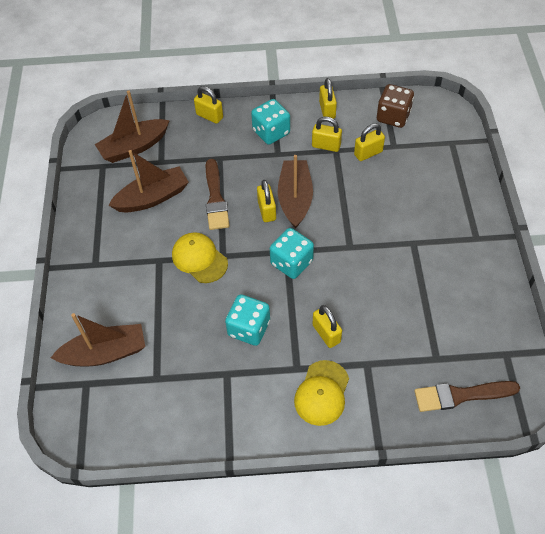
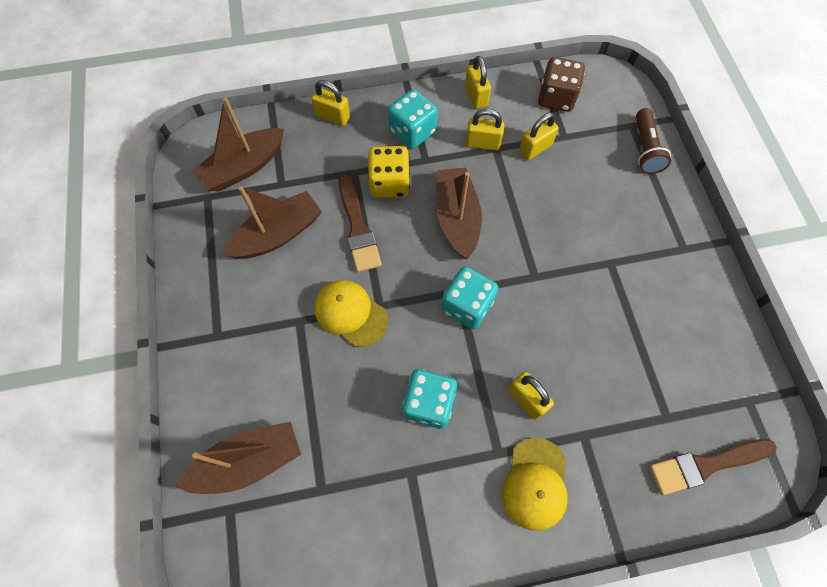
camera: 10 degrees left, 10 degrees up
yellow padlock [257,180,276,222] -> none
none -> yellow dice [368,146,410,198]
none -> brown flashlight [636,108,671,174]

